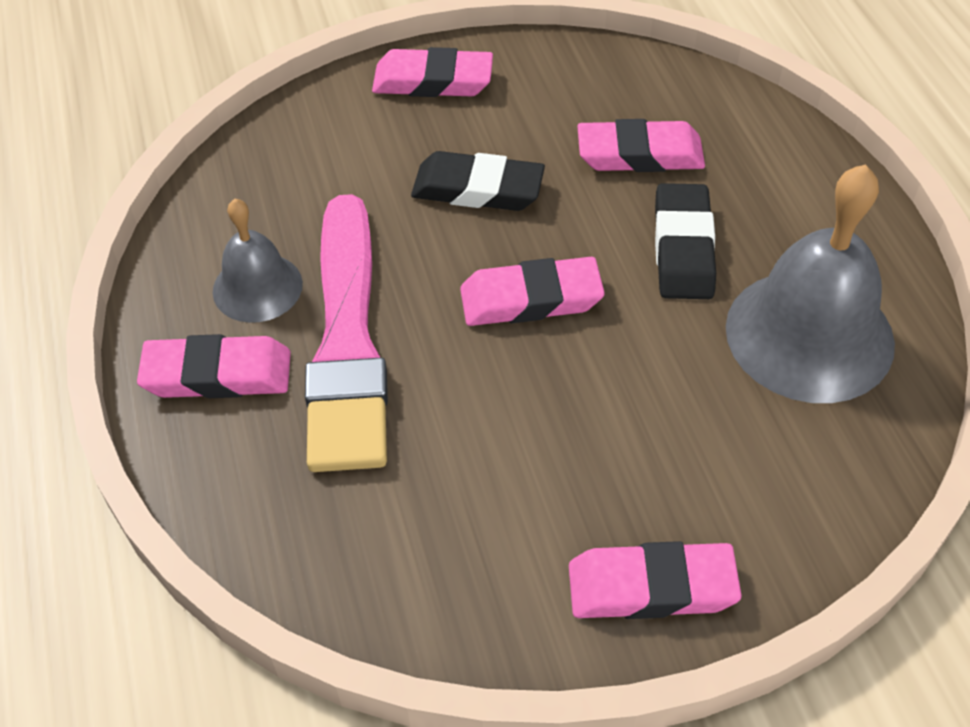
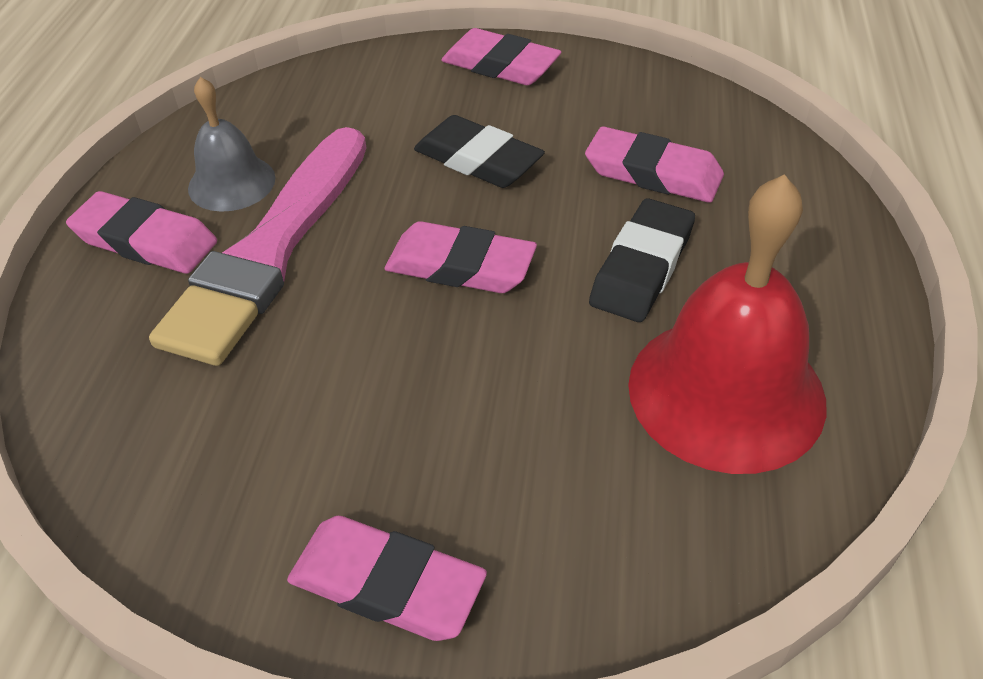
camera: 25 degrees right, 5 degrees down
grey bell [726,164,895,403] -> red bell [628,174,826,474]

